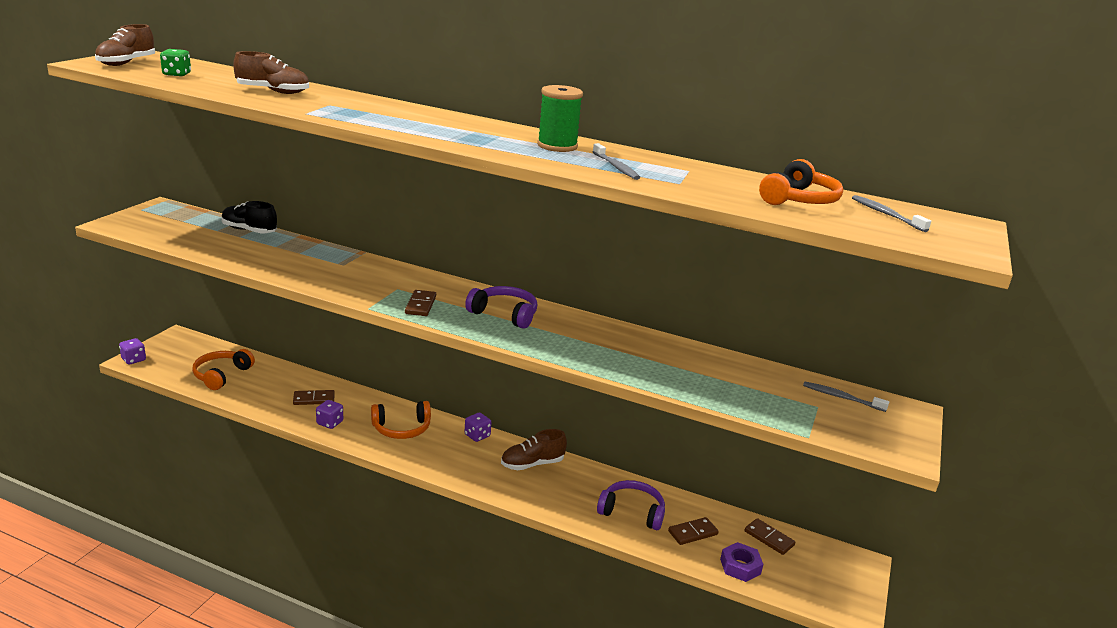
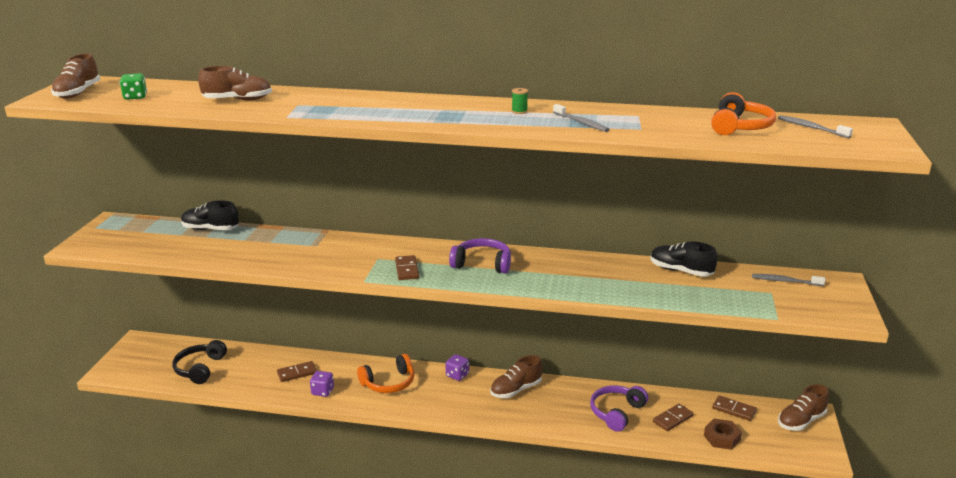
camera: 10 degrees left, 0 degrees up
purple dice [119,338,146,364] -> none
orange headphones [192,349,255,390] -> black headphones [172,340,227,384]
green spool [537,85,583,152] -> green spool [512,88,528,114], size x0.45
purple headphones [597,480,665,530] -> purple headphones turned 60 degrees counterclockwise [590,385,648,432]
purple nut [720,542,764,582] -> brown nut [704,419,742,450]
none -> black shoe [650,241,717,277]
none -> brown shoe [778,384,829,431]

